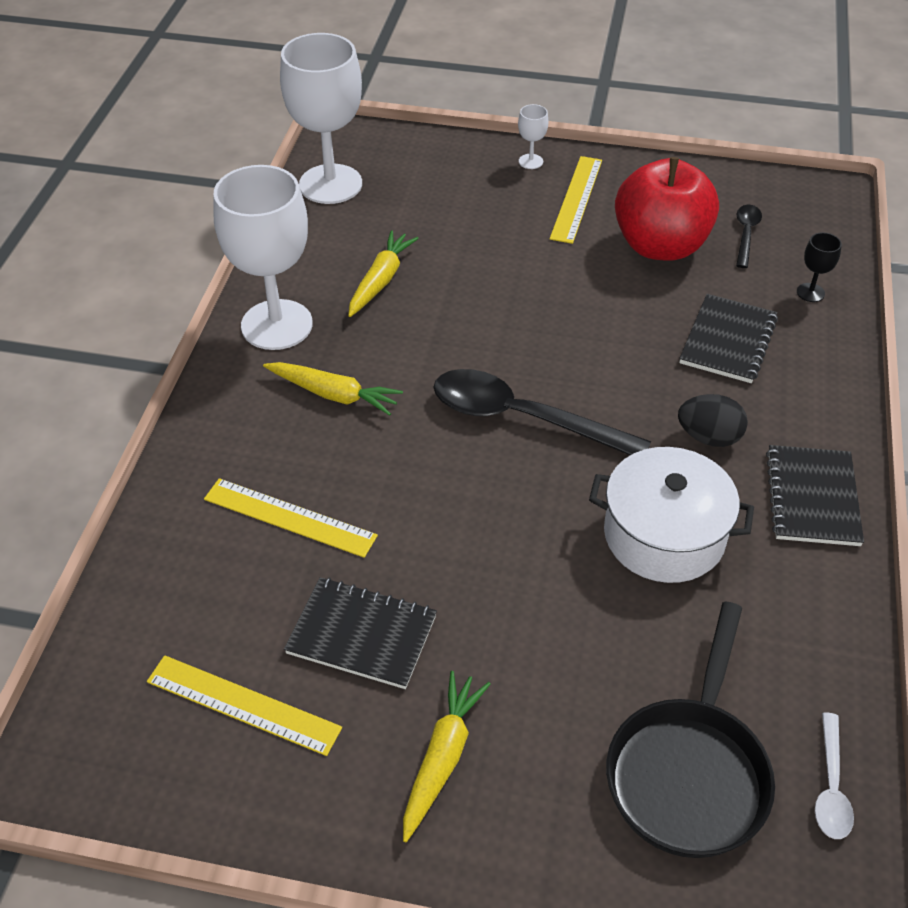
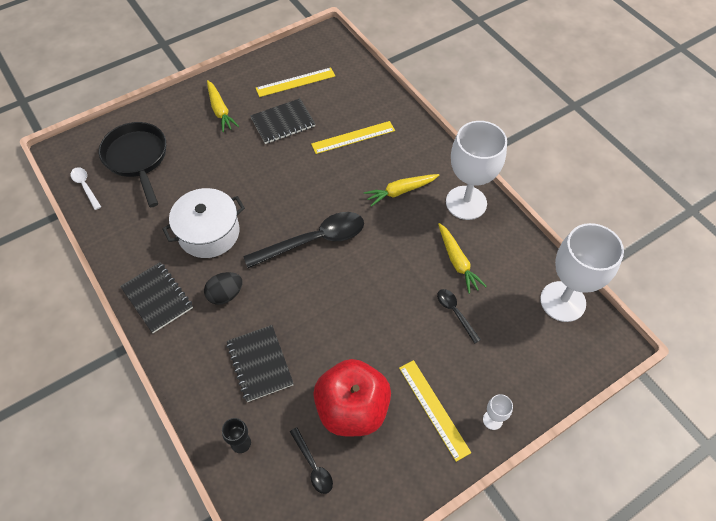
camera: 135 degrees right, 10 degrees up
none -> black spoon [437,289,481,344]

